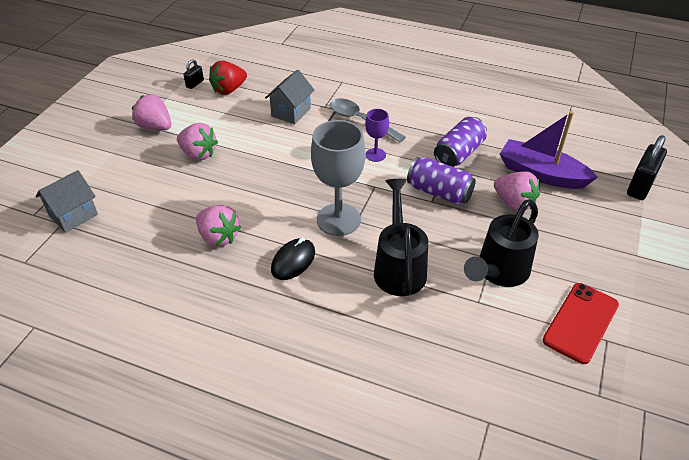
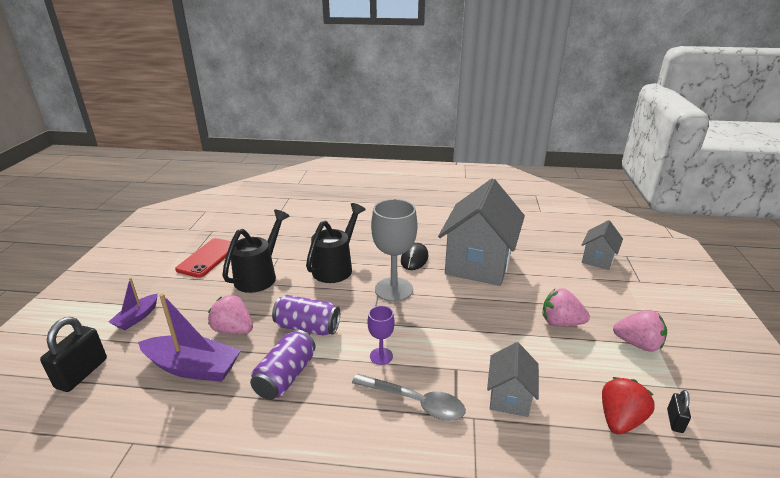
camera: 165 degrees right, 15 degrees down
pink strawberry [196,205,241,247] -> grey house [438,179,525,286]
black watering can [374,179,428,296] -> black watering can turned 135 degrees counterclockwise [306,203,366,283]
none -> purple boat [109,278,158,330]

